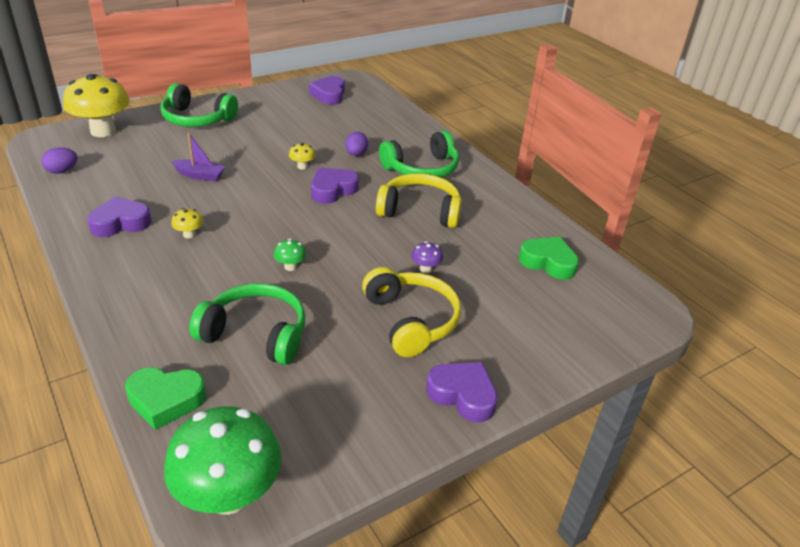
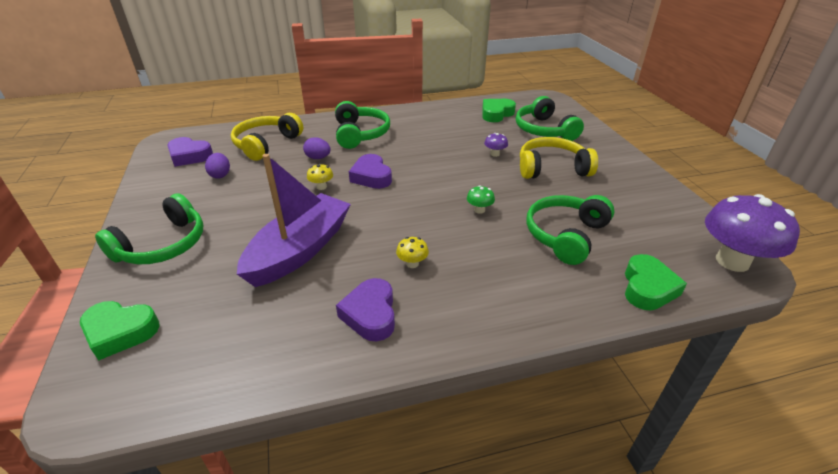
camera: 70 degrees left, 0 degrees up
purple egg [41,147,78,174] -> purple egg moved to [205,153,230,179]
yellow mushroom [63,74,130,137] -> green heart [80,301,160,360]
green mushroom [164,406,282,515] -> purple mushroom [705,194,800,272]
purple boat [172,133,225,181] -> purple boat [237,154,351,287], size x2.20
yellow headphones [376,173,462,228] -> yellow headphones moved to [231,113,303,161]
purple heart [426,362,498,422] -> none
none -> green headphones [516,96,584,141]

